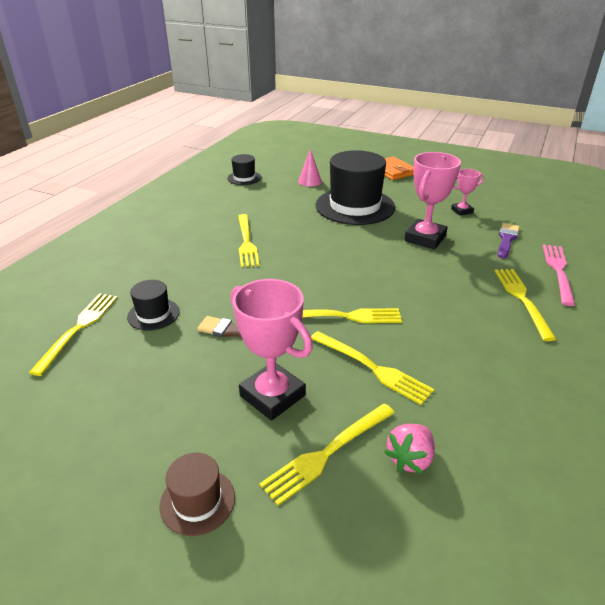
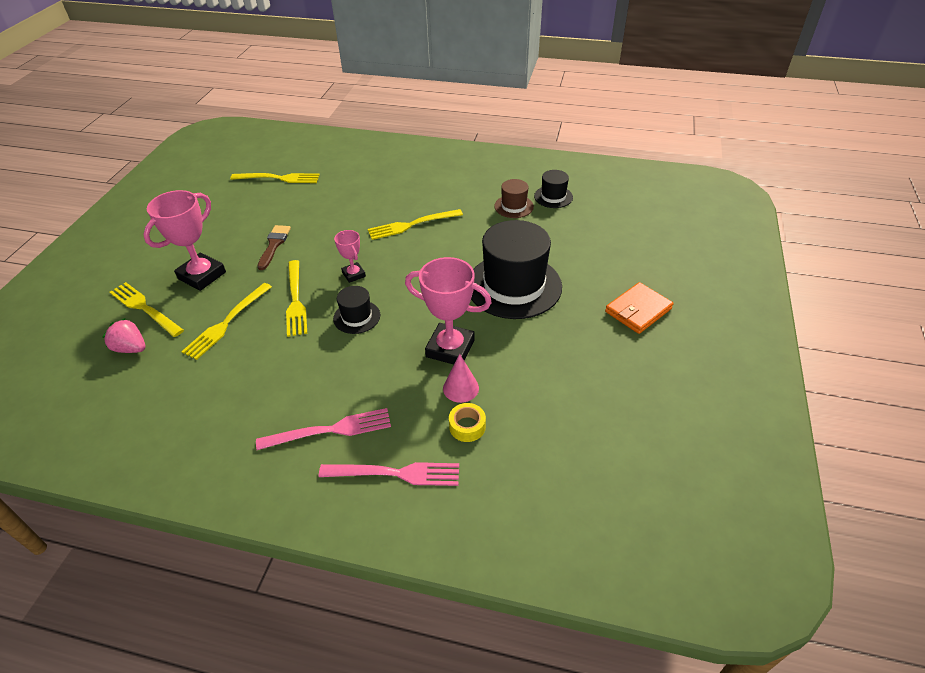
camera: 80 degrees right, 10 degrees up
black hat [127,280,180,331] -> black hat moved to [333,286,380,334]
brown hat [160,453,235,536] -> brown hat moved to [494,179,534,218]
pink cone [298,149,322,187] -> pink cone moved to [443,354,479,403]
pink trophy [451,169,484,216] -> pink trophy moved to [334,230,366,283]
yellow fork [495,269,556,341] -> pink fork [256,408,391,450]
purple brush [498,223,520,259] -> yellow tape [449,403,486,442]

